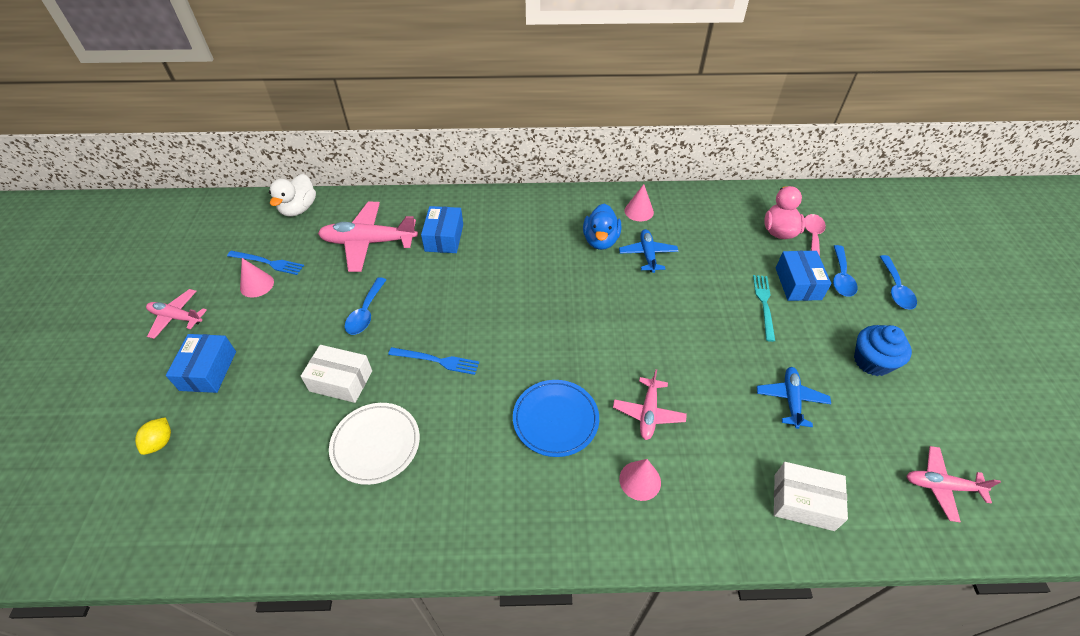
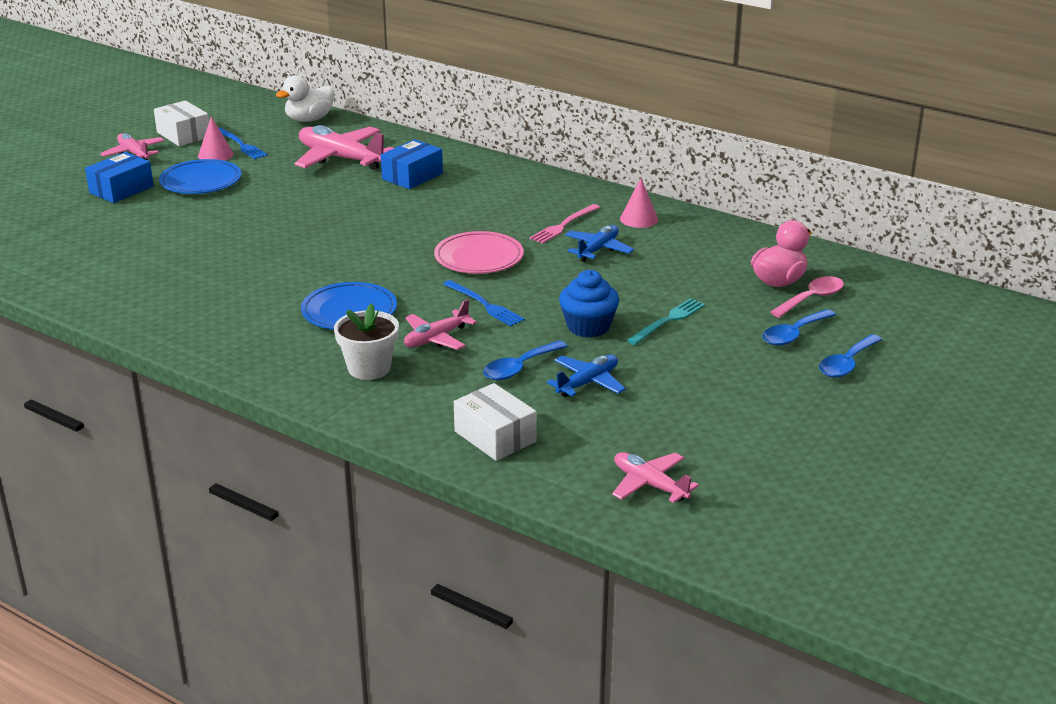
camera: 35 degrees right, 20 degrees down
yellow lemon [135,417,171,455] -> none
white box [301,345,372,403] -> white box moved to [154,100,209,146]
white plate [329,403,420,485] -> none
blue spoon [345,277,386,335] -> blue spoon moved to [483,341,568,380]
blue fork [388,347,479,375] -> blue fork moved to [443,280,525,326]
blue duck [583,203,621,250] -> pink fork [529,204,600,244]
pink cone [619,459,661,501] -> white flower pot [334,303,399,380]
blue box [776,251,831,301] -> none
blue cupcake [854,325,912,376] -> blue cupcake moved to [559,270,619,338]
none -> blue plate [159,159,241,194]
none -> pink plate [434,231,524,274]

